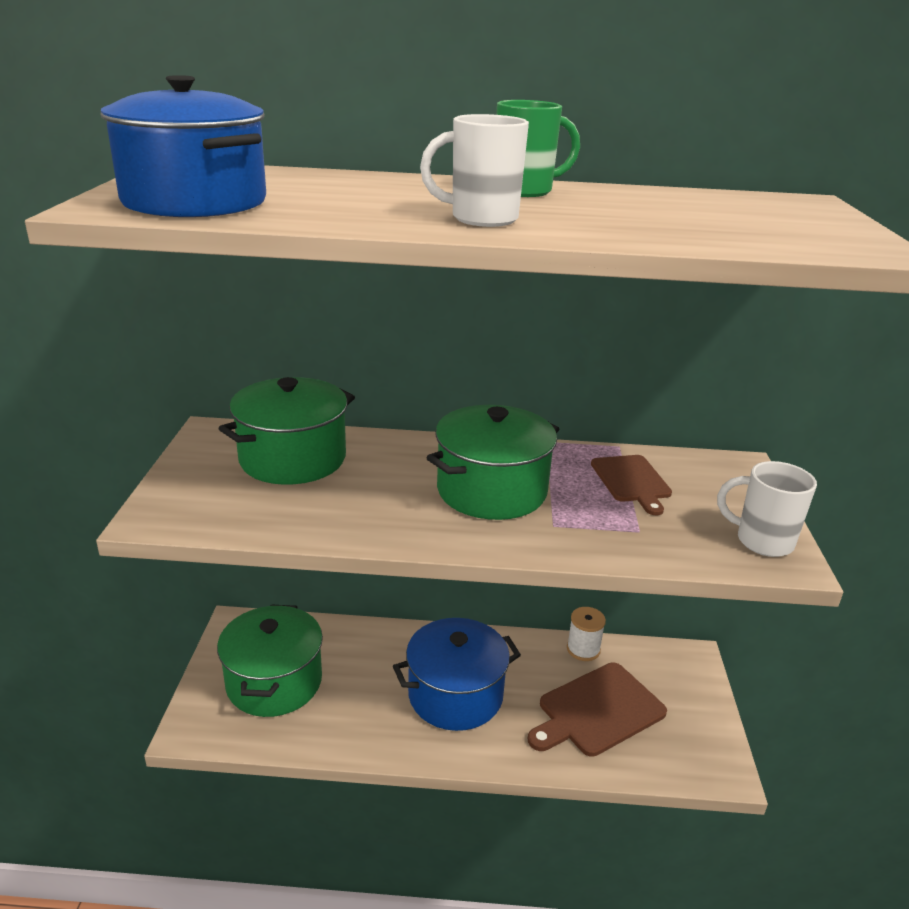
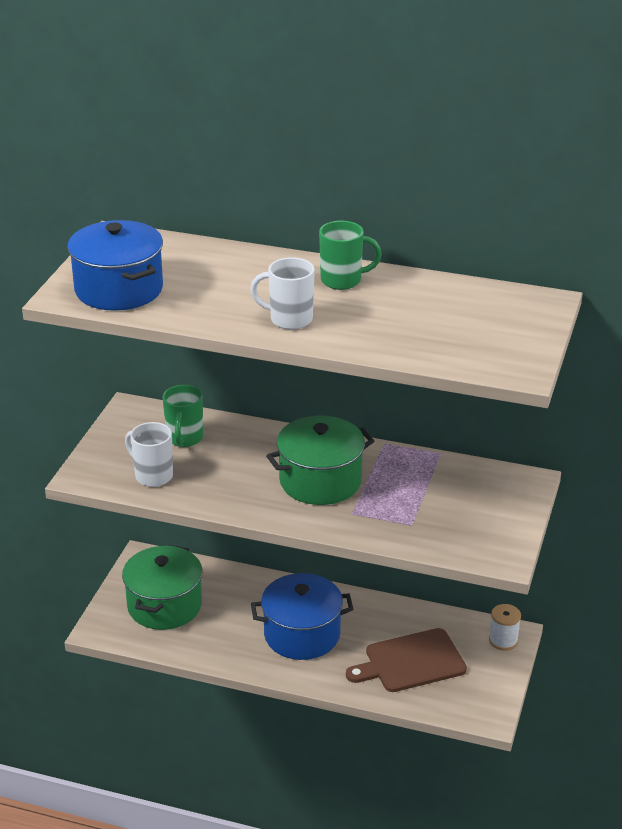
camera: 15 degrees right, 5 degrees up
green pot [218,377,355,485] -> green mug [162,385,203,447]
white spool [567,607,606,661] -> white spool moved to [489,604,521,651]
brown cutting board [591,455,672,515] -> none
white mug [717,461,817,557] -> white mug moved to [125,422,173,487]

